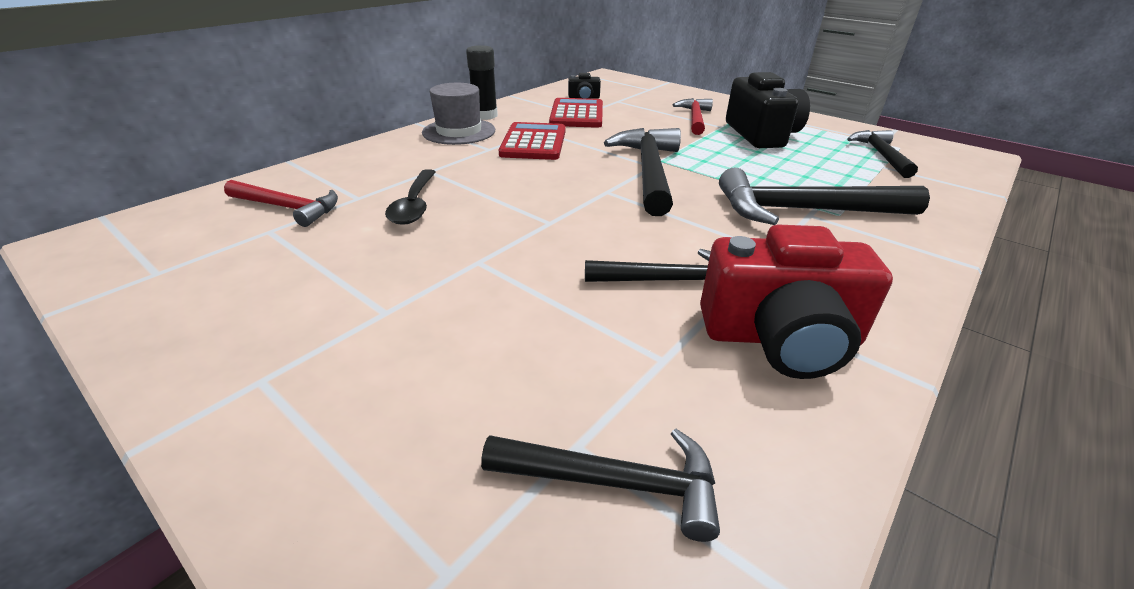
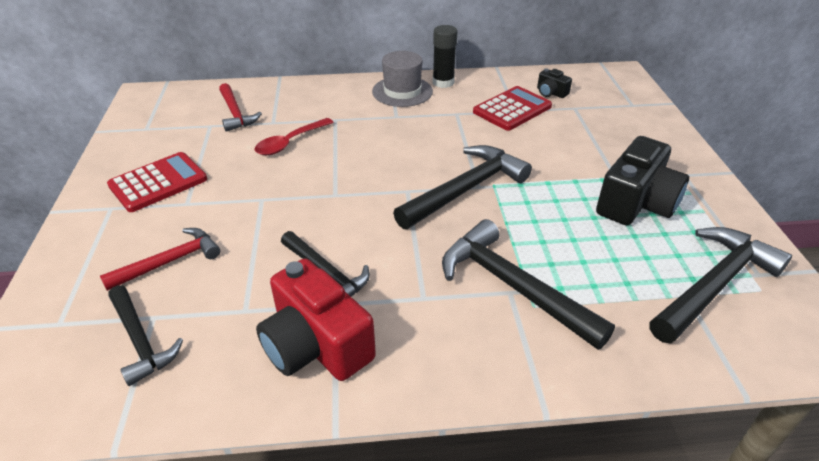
camera: 45 degrees right, 5 degrees up
black spoon [385,169,436,225] -> red spoon [255,118,334,155]
red calculator [499,122,566,160] -> red calculator moved to [107,152,207,212]
red hammer [673,98,713,135] -> red hammer moved to [100,228,220,291]
black hammer [847,130,918,178] -> black hammer [649,227,792,344], size x1.59

